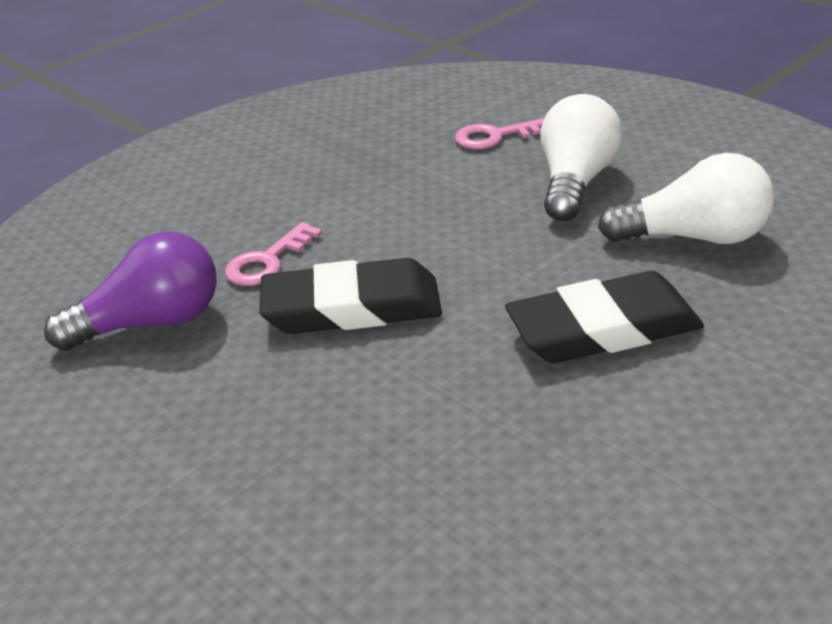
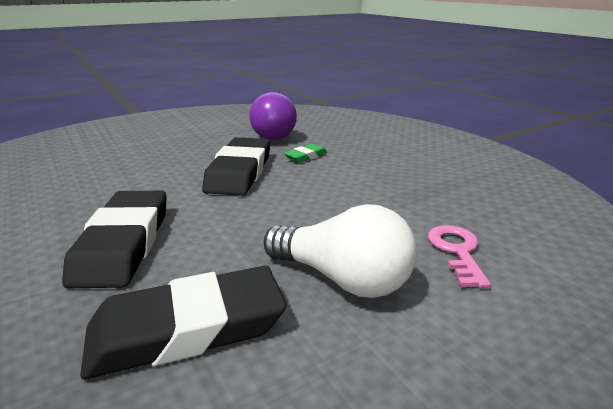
camera: 100 degrees right, 10 degrees down
pink key [225,222,322,286] -> green eraser [284,144,327,163]
white light bulb [598,153,774,244] -> black eraser [80,266,286,379]

